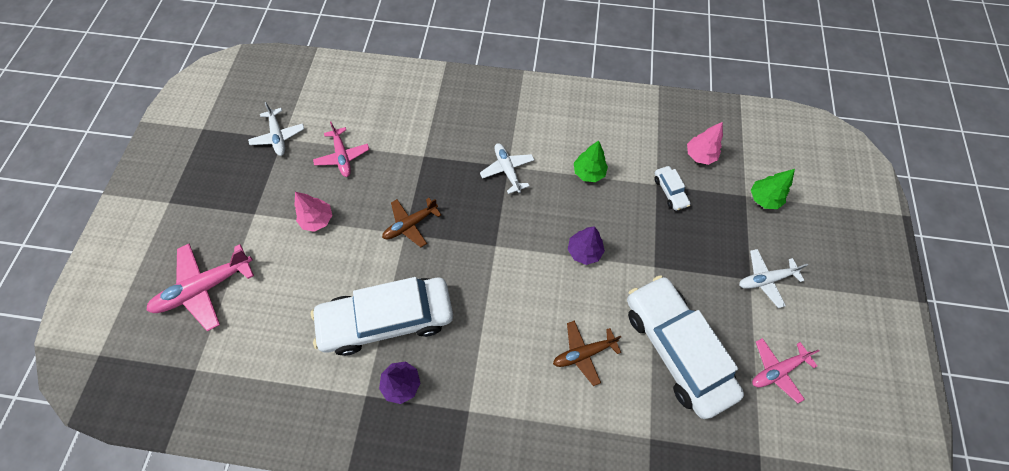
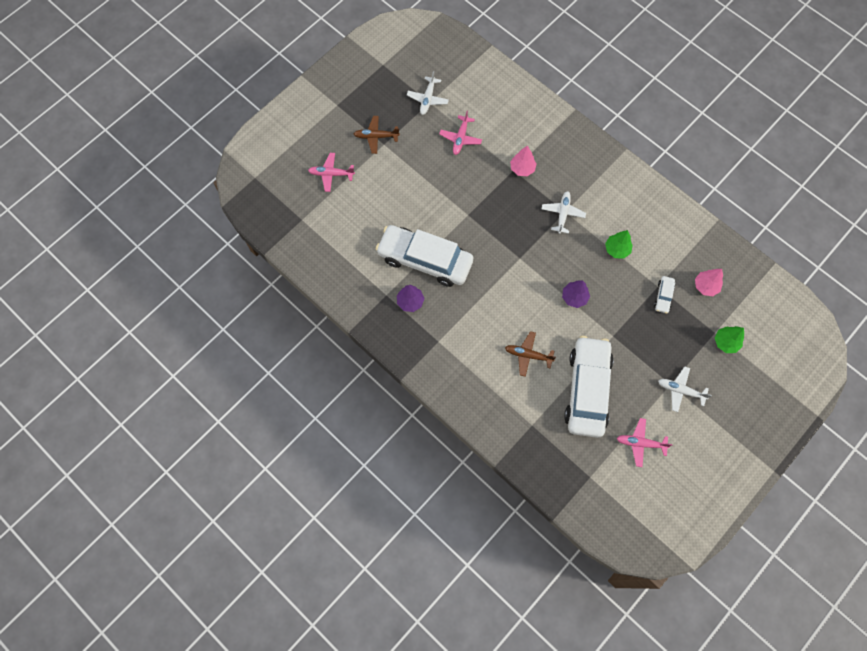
camera: 35 degrees right, 5 degrees up
pink plane [147,244,254,331] -> pink plane [308,153,355,192], size x0.64
pink tree [295,192,332,232] -> pink tree moved to [510,146,537,176]
brown plane [382,198,441,247] -> brown plane moved to [354,116,400,154]

